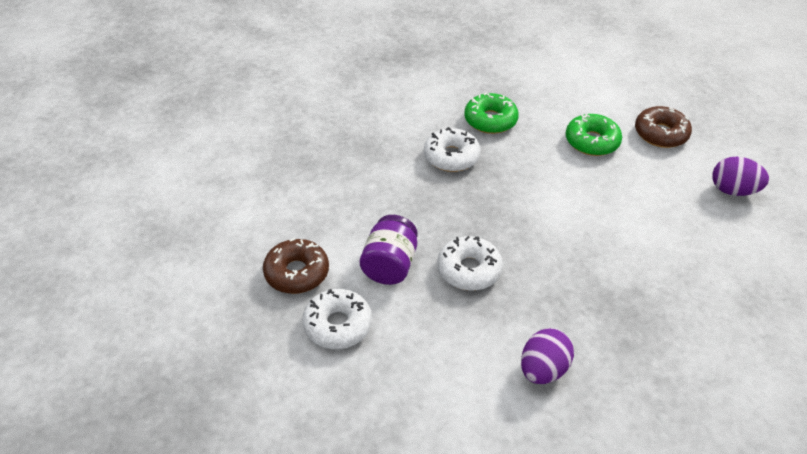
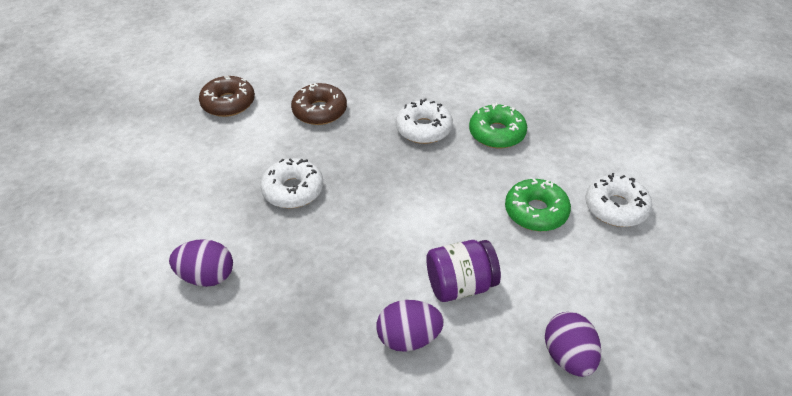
camera: 60 degrees right, 0 degrees up
white donut [302,289,372,349] -> white donut moved to [585,173,652,227]
purple jar [360,215,418,285] -> purple jar moved to [426,240,501,302]
brown donut [635,106,692,148] -> brown donut moved to [291,83,347,125]
none -> purple egg [376,300,444,352]

